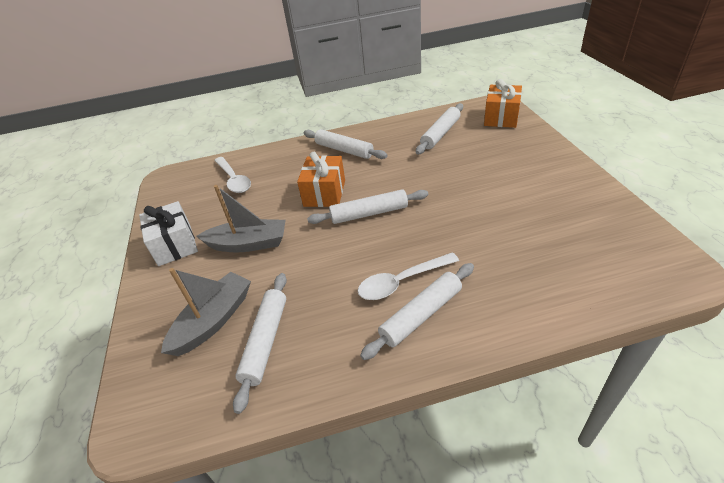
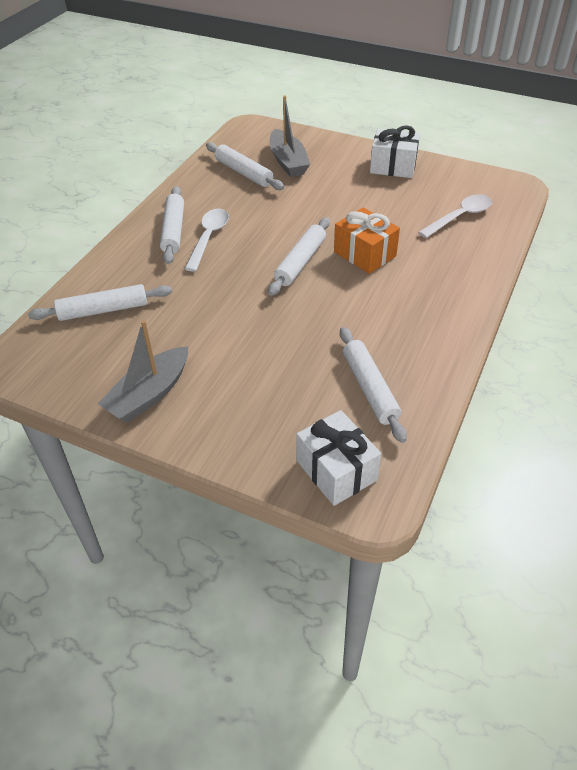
camera: 125 degrees right, 5 degrees up
grey boat [196,185,286,252] -> grey boat moved to [98,320,188,423]
white spoon [214,157,251,193] -> white spoon turned 135 degrees clockwise [418,194,492,238]
white rolling pin [304,129,388,159] -> white rolling pin moved to [28,284,172,321]
orange gift [484,79,522,128] -> white gift [296,410,381,506]

